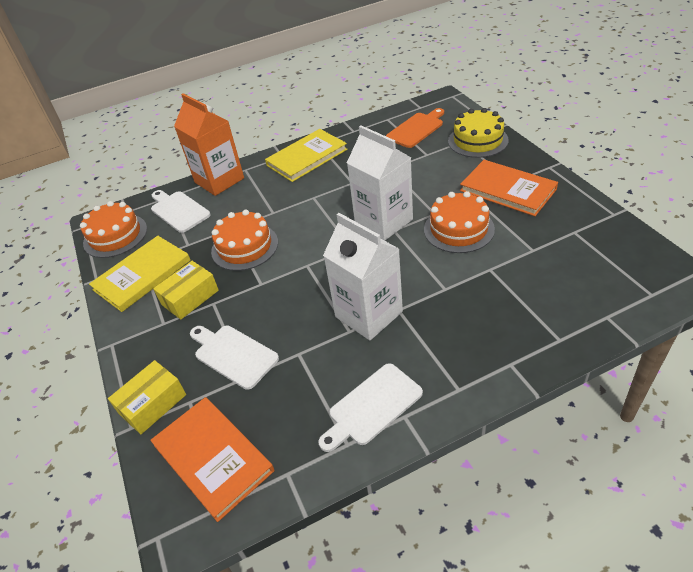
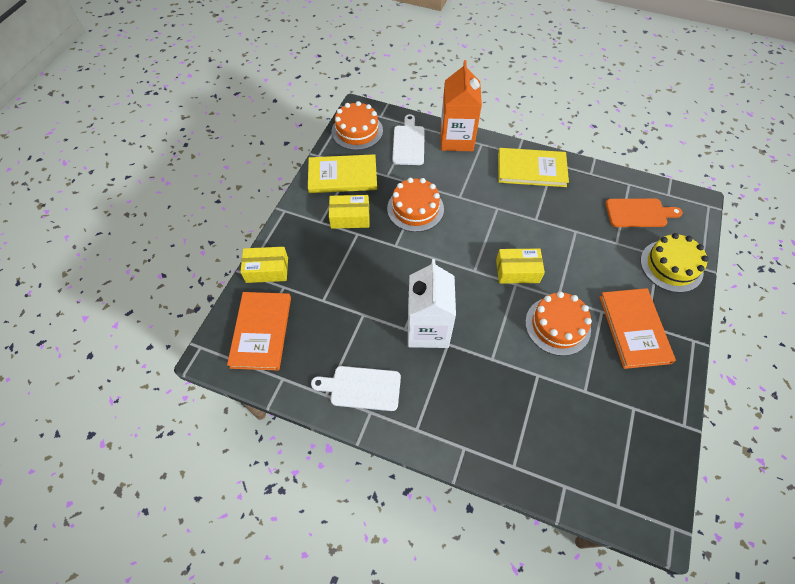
camera: 40 degrees right, 15 degrees up
white cutting board [190,326,279,390] -> none
white carton [347,125,413,241] -> yellow box [496,249,545,284]

